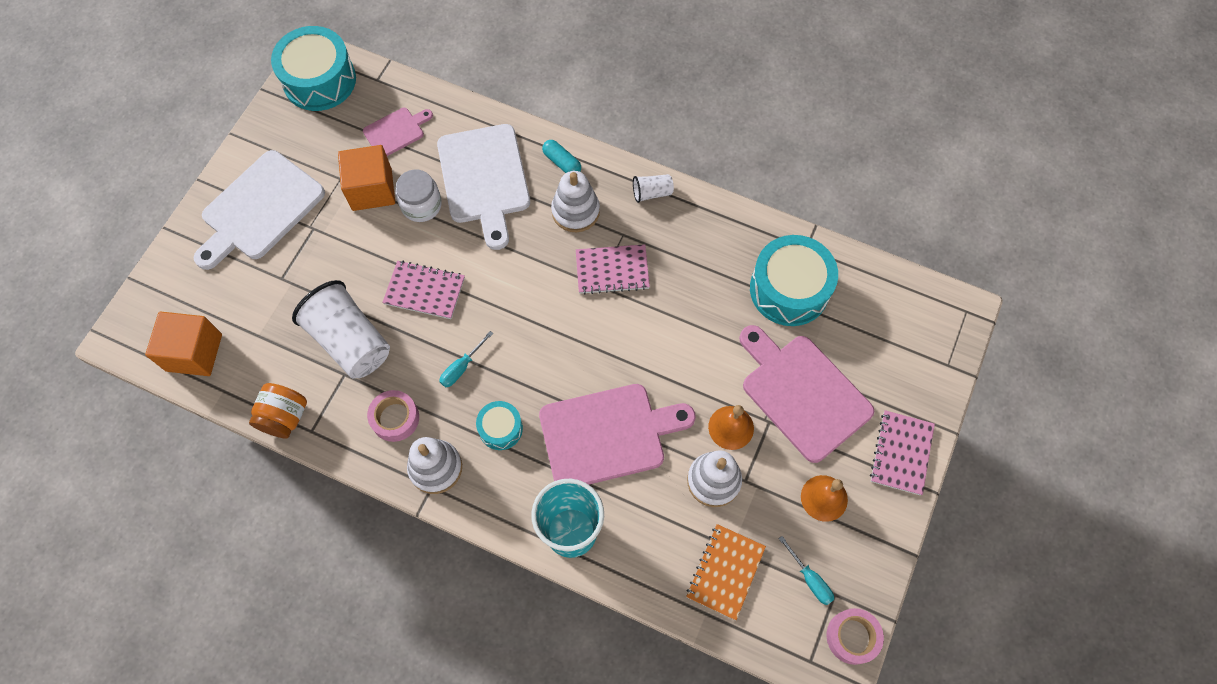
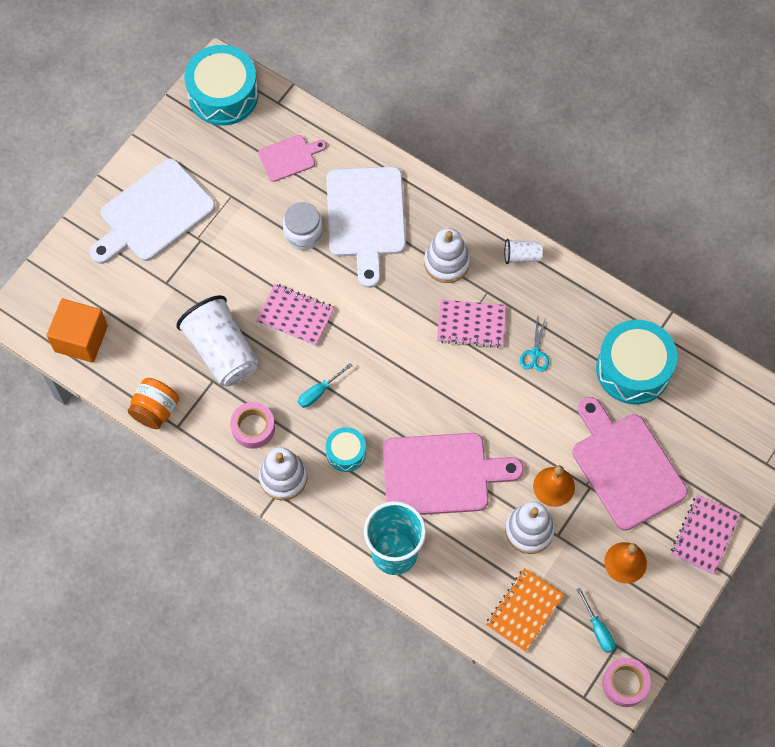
camera: 10 degrees right, 0 degrees up
orange cube [338,145,395,211] -> none
turquoise capsule [542,140,581,173] -> none
none -> turquoise scissors [520,317,549,372]

